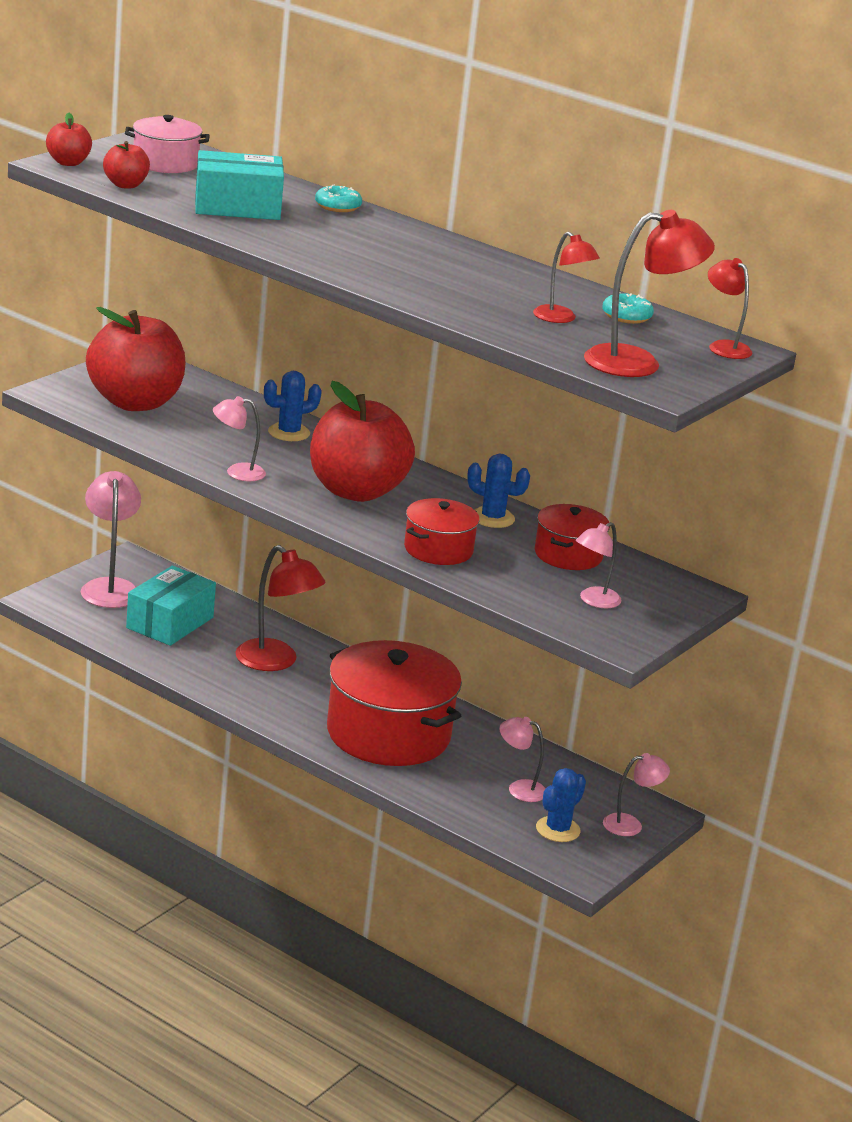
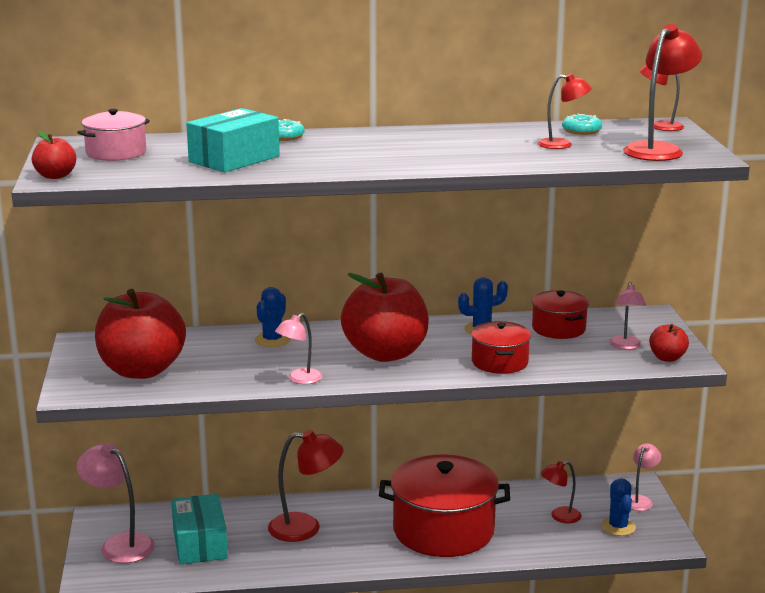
camera: 40 degrees left, 5 degrees down
red apple [103,141,150,189] -> red apple moved to [649,324,689,362]
pink lamp [499,717,546,802] -> red lamp [541,461,582,523]

